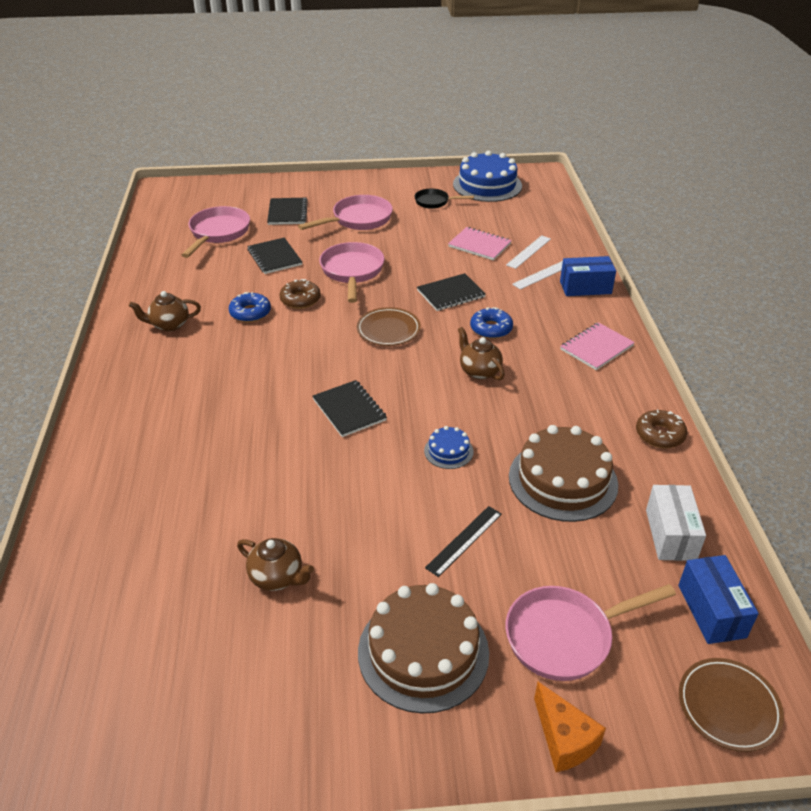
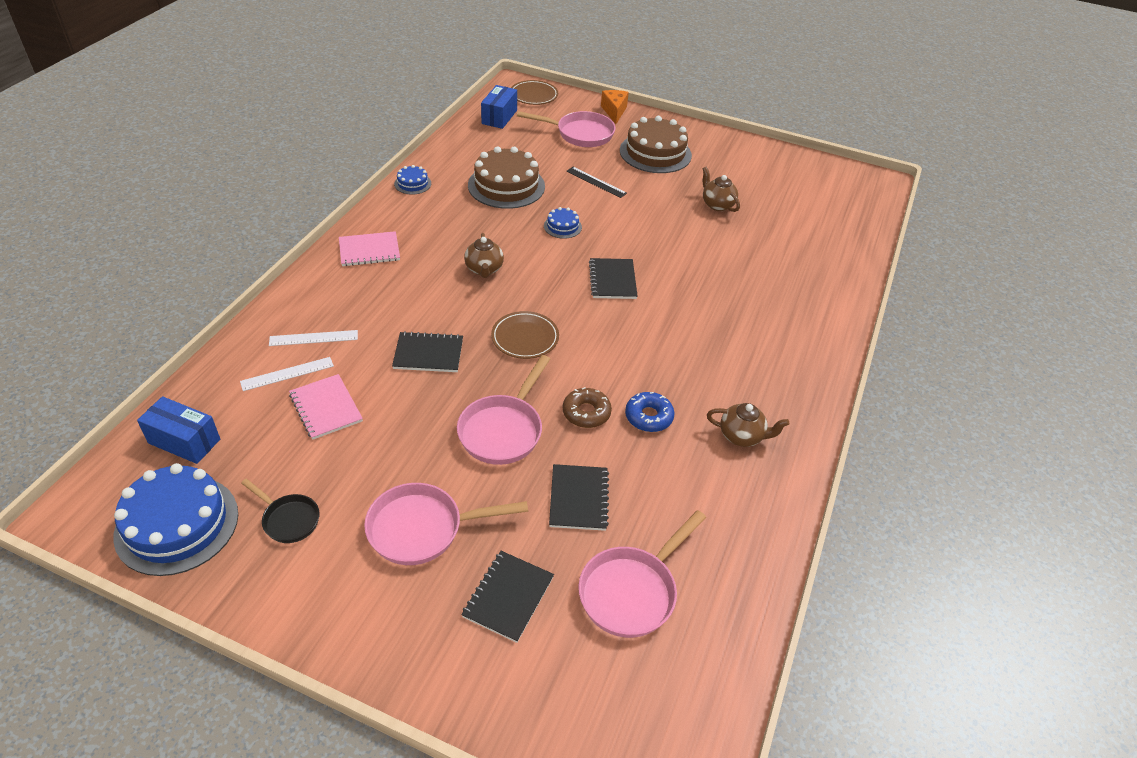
camera: 155 degrees left, 5 degrees up
black ruler [425,506,502,577] -> black ruler turned 60 degrees clockwise [566,167,627,198]
blue donut [470,307,513,339] -> none
blue box [560,256,616,296] -> blue box moved to [137,396,220,464]
brown donut [636,410,687,448] -> blue cake [394,165,431,195]
white box [646,485,706,561] -> none

